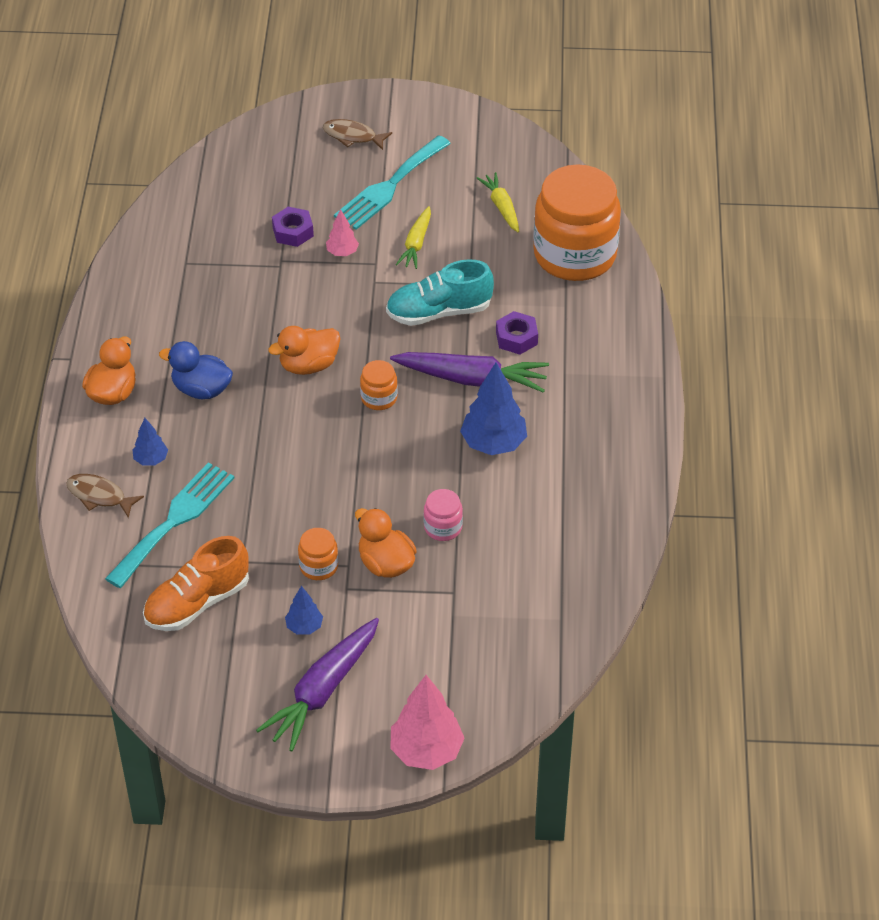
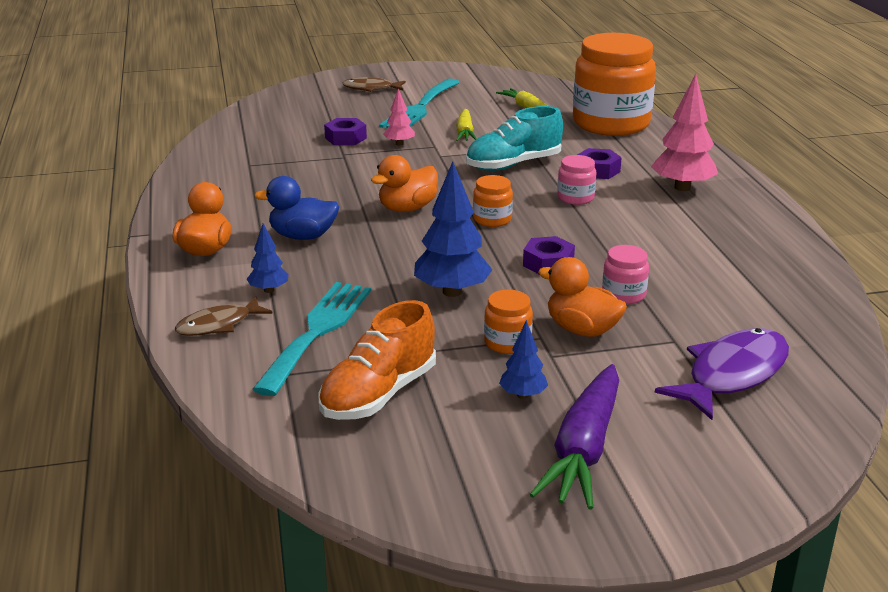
camera: 15 degrees left, 20 degrees down
brown fish [66,474,144,518] -> brown fish turned 45 degrees counterclockwise [175,297,273,336]
purple carrot [390,352,549,393] -> pink jar [557,155,597,205]
pink tree [390,675,465,770] -> pink tree moved to [651,74,718,191]
blue tree [460,363,527,455] -> blue tree moved to [414,161,492,297]
none -> purple nut [523,236,575,275]
none -> purple fish [655,328,789,420]

